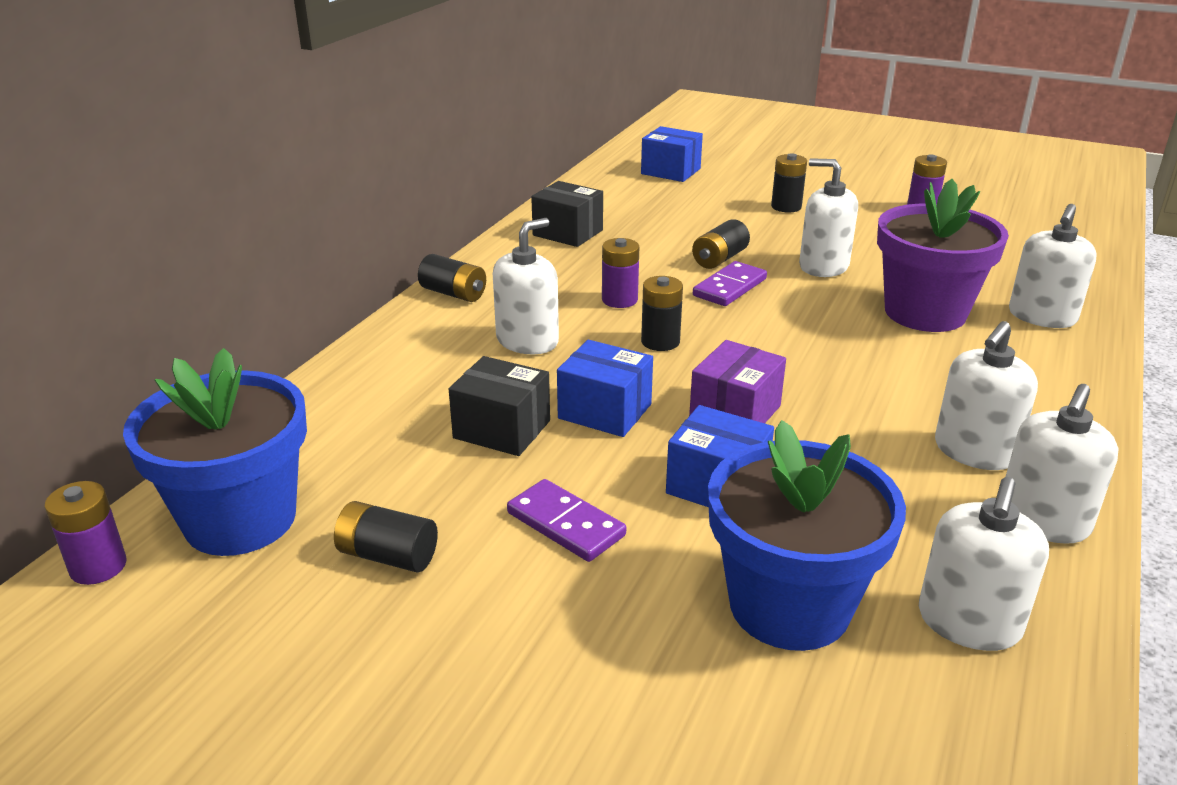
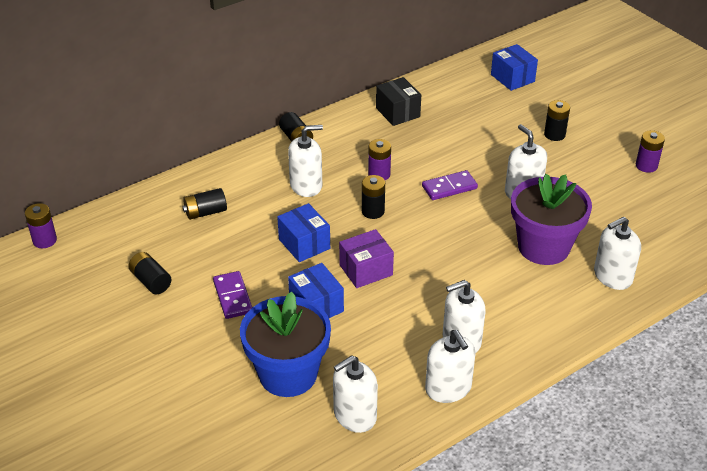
camera: 30 degrees right, 10 degrees up
blue flower pot [123,348,307,556] -> none
black box [449,356,550,456] -> none
black battery [692,219,750,269] -> black battery moved to [182,188,227,220]
white soap dispenser [1006,384,1119,544] -> white soap dispenser turned 90 degrees counterclockwise [425,330,476,403]

